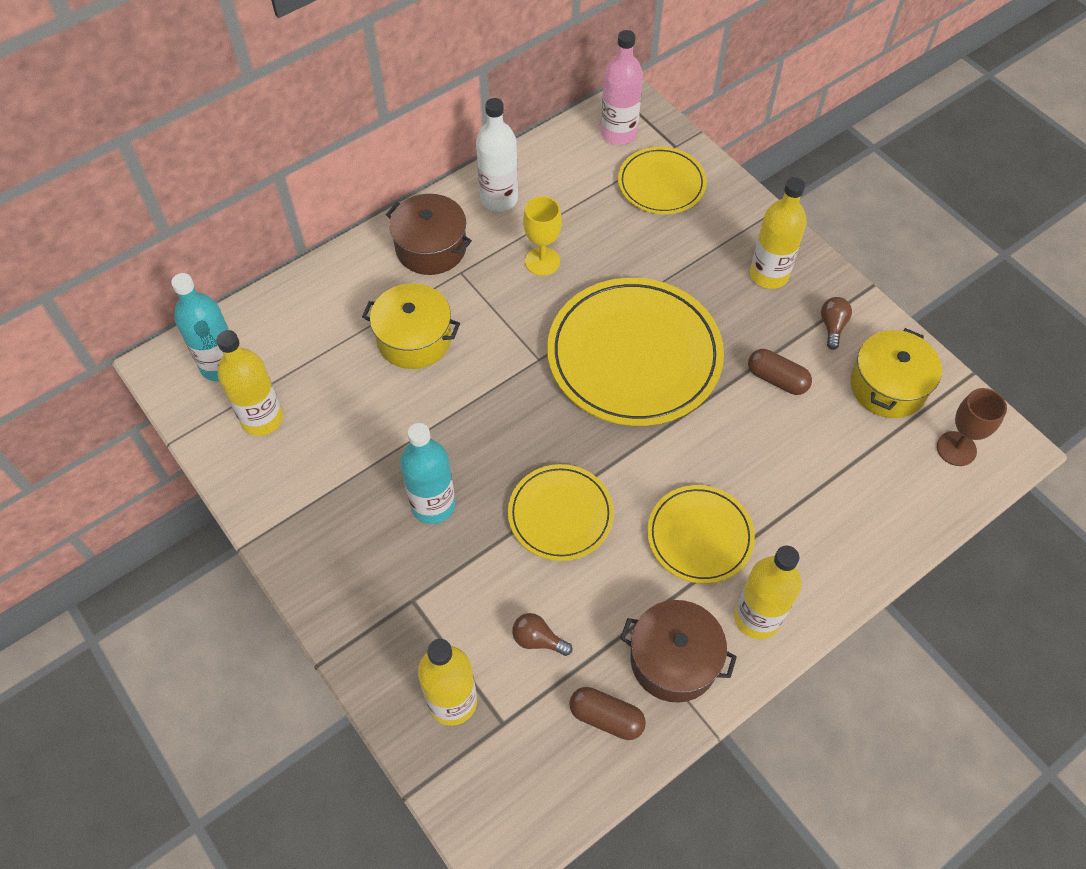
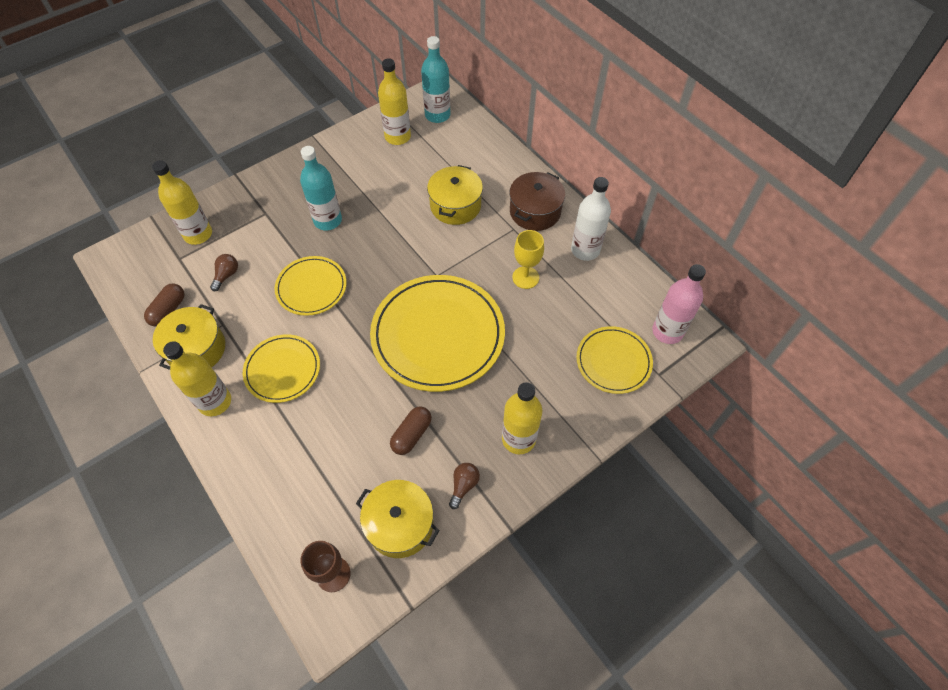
camera: 90 degrees right, 0 degrees up
brown pot [620,600,737,703] -> yellow pot [153,304,225,370]
brown light bulb [821,297,852,350] -> brown light bulb turned 75 degrees counterclockwise [449,463,480,509]

